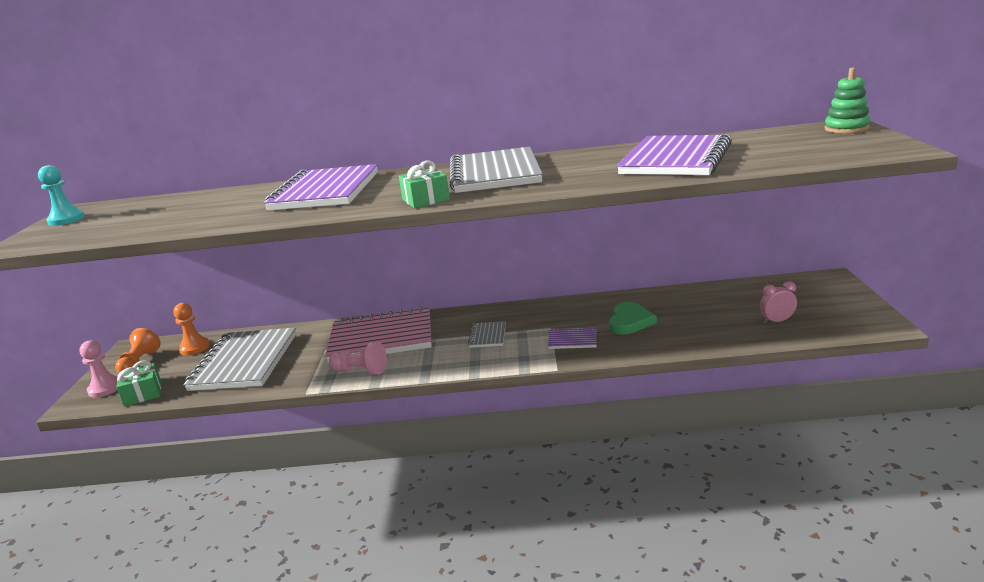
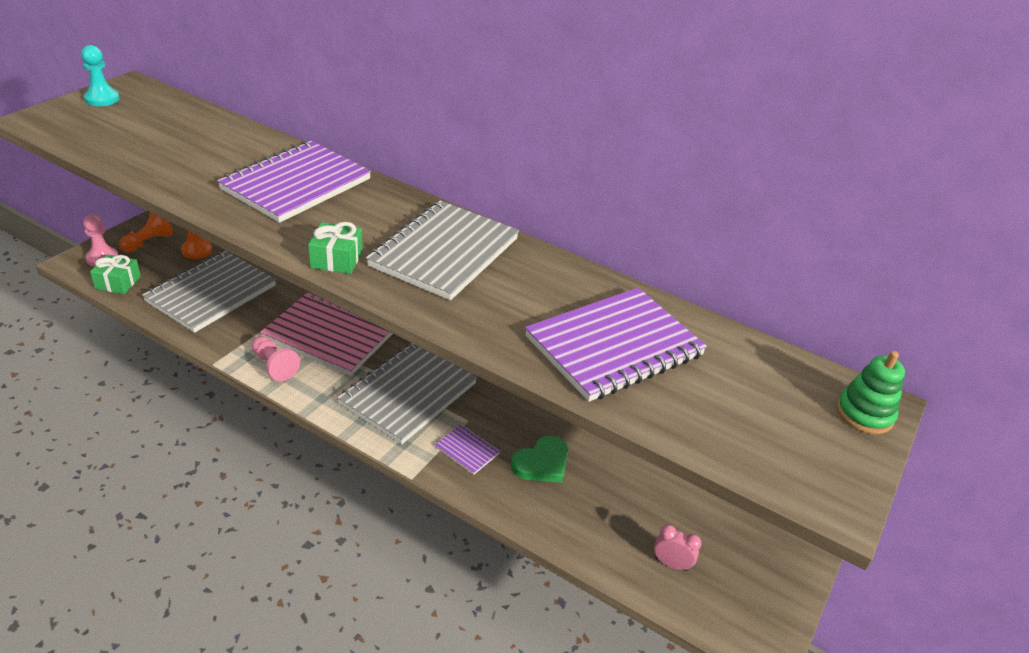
camera: 25 degrees right, 15 degrees up
grey notebook [468,321,506,348] -> grey notebook [337,343,477,444], size x2.28

